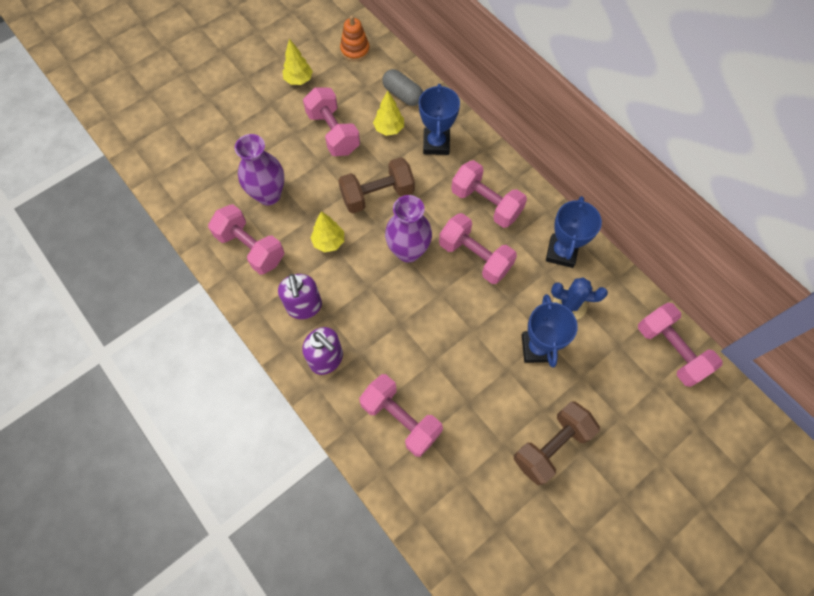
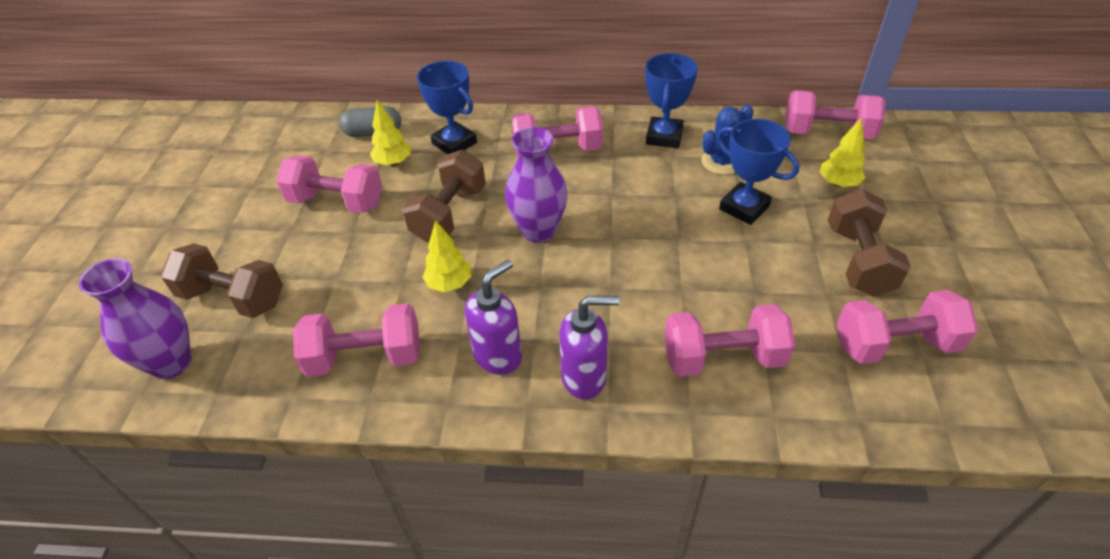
camera: 45 degrees left, 20 degrees down
purple vase [235,134,284,205] -> purple vase moved to [79,258,192,379]
purple soap dispenser [278,274,322,319] -> purple soap dispenser turned 75 degrees counterclockwise [465,259,522,375]
yellow tree [283,39,313,85] -> yellow tree moved to [820,117,865,187]
orange stacking toy [340,15,370,62] -> none
pink dumbbell [439,213,517,284] -> pink dumbbell moved to [837,290,978,364]
blue trophy [546,196,602,268] -> blue trophy turned 45 degrees clockwise [645,53,698,148]
none -> brown dumbbell [161,243,283,318]

